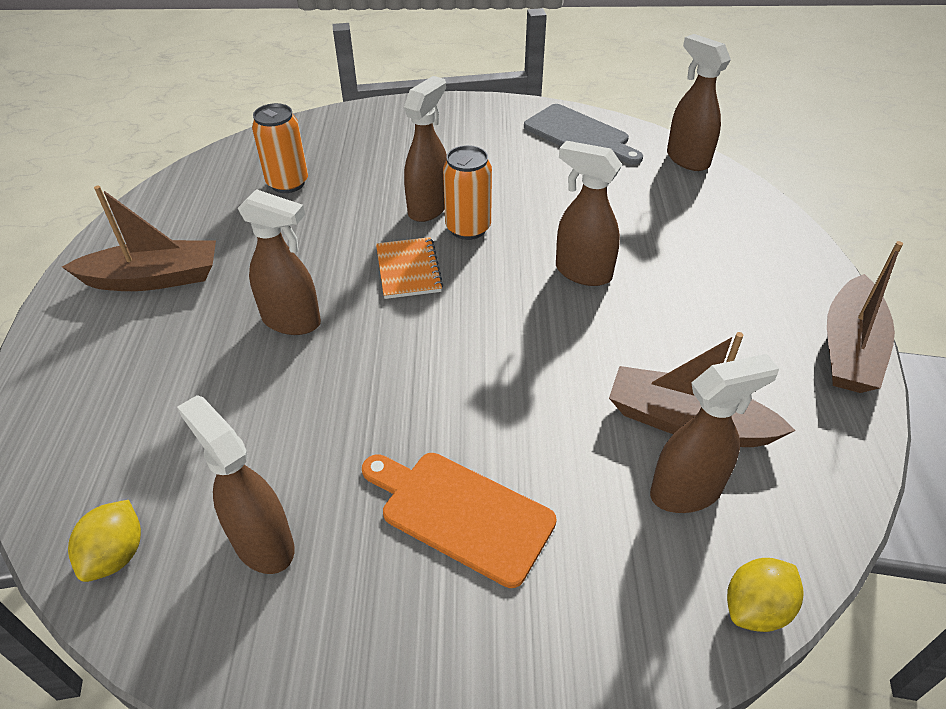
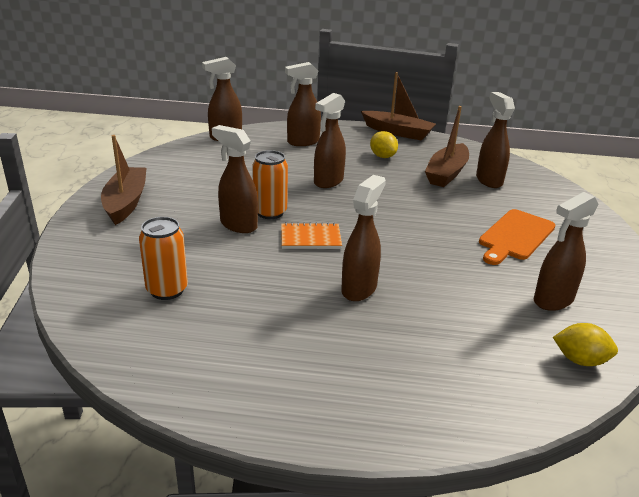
camera: 85 degrees left, 15 degrees down
brown boat [62,186,216,291] -> brown boat moved to [101,135,147,225]
grey cutting board [524,104,643,165] -> none
yellow lemon [727,558,804,632] -> yellow lemon moved to [370,131,398,158]
none -> brown spray bottle [285,62,321,146]

